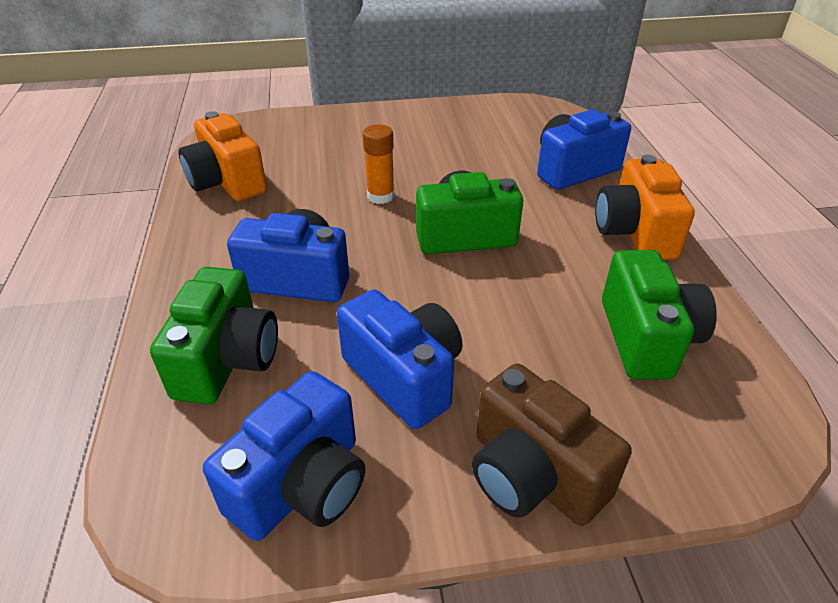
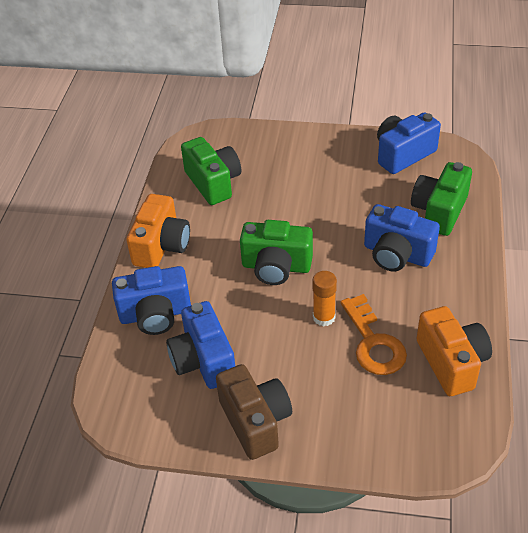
camera: 160 degrees left, 5 degrees up
blue camera [337,289,462,429] -> blue camera moved to [166,301,235,389]
brown camera [472,364,632,526] -> brown camera moved to [216,364,292,460]
green camera [602,250,717,380] -> green camera turned 135 degrees clockwise [181,137,241,205]
none -> orange key [340,294,407,375]

